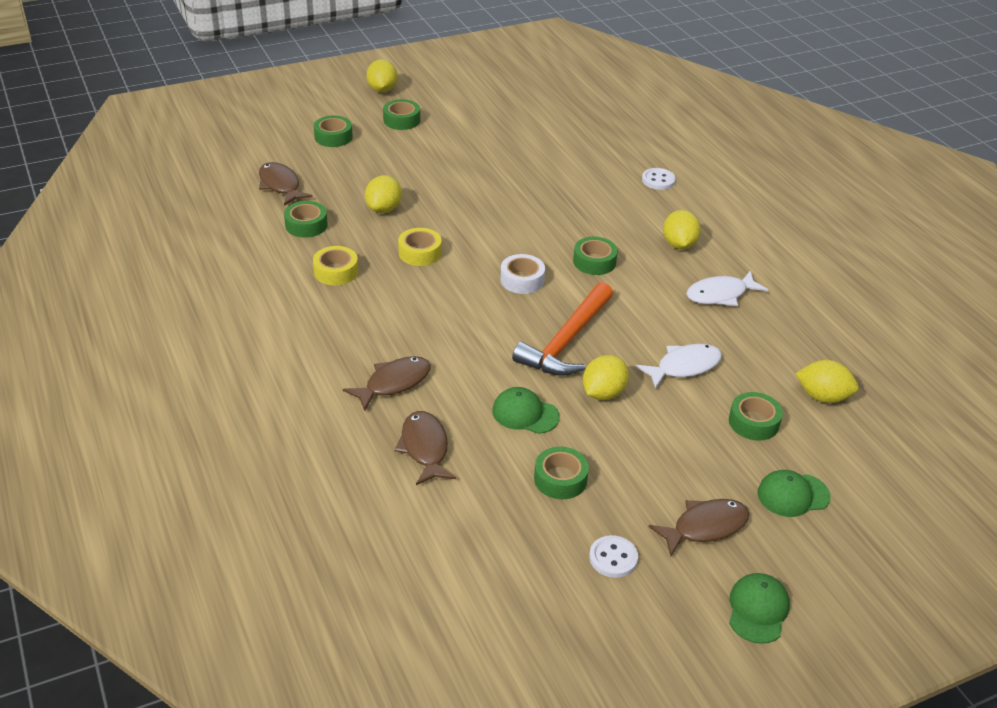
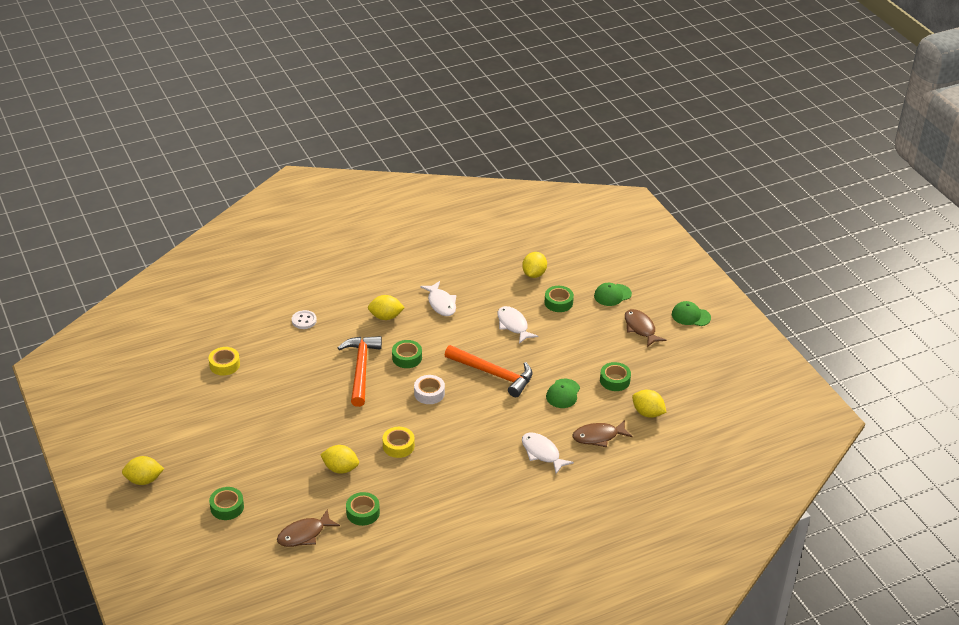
camera: 90 degrees left, 0 degrees up
yellow tape [313,246,358,285] -> yellow tape moved to [209,347,240,376]
brown fish [343,356,431,411] -> white fish [522,433,574,474]
green tape [383,99,420,130] -> none
yellow lemon [583,355,629,400] -> yellow lemon moved to [632,390,667,418]
white button [589,535,638,578] -> none
green cap [757,470,831,517] -> green cap turned 75 degrees clockwise [594,283,632,306]
none -> orange hammer [338,336,382,407]

